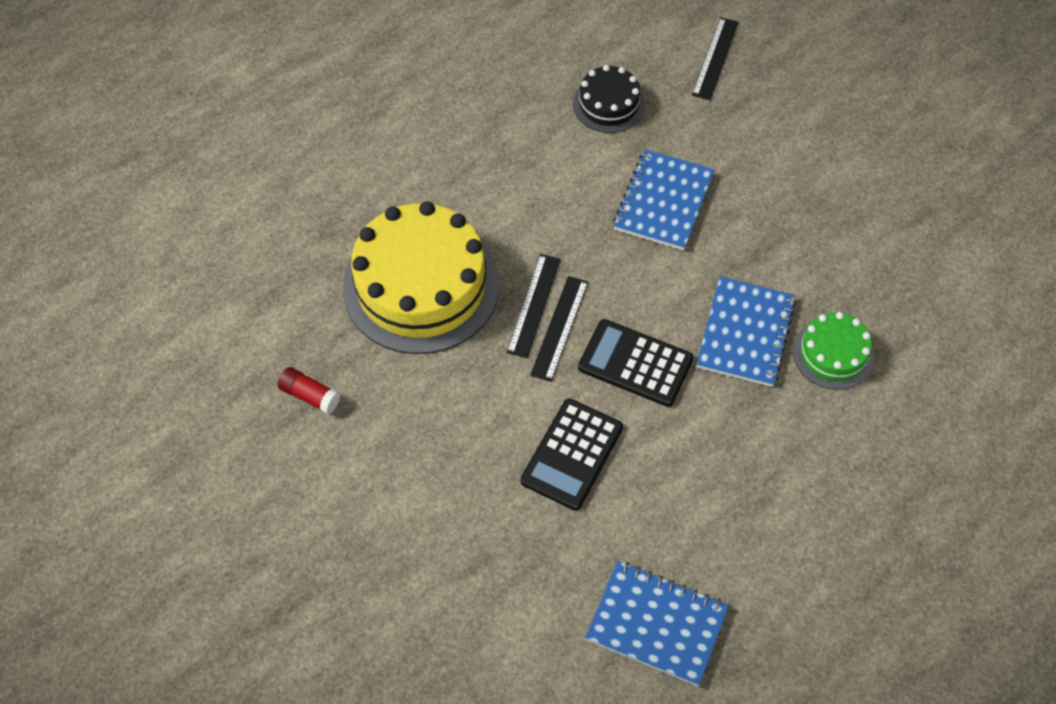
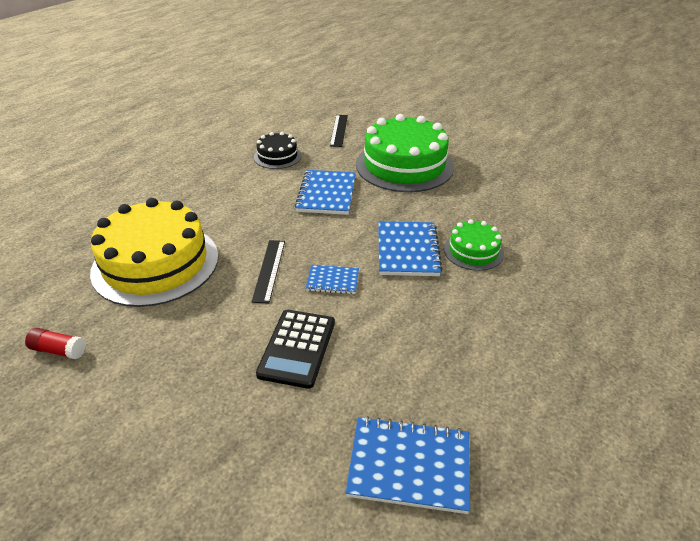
camera: 15 degrees left, 20 degrees down
black ruler [507,254,561,358] -> none
black calculator [578,319,694,407] -> blue notebook [306,265,359,294]
none -> green cake [356,114,454,192]

